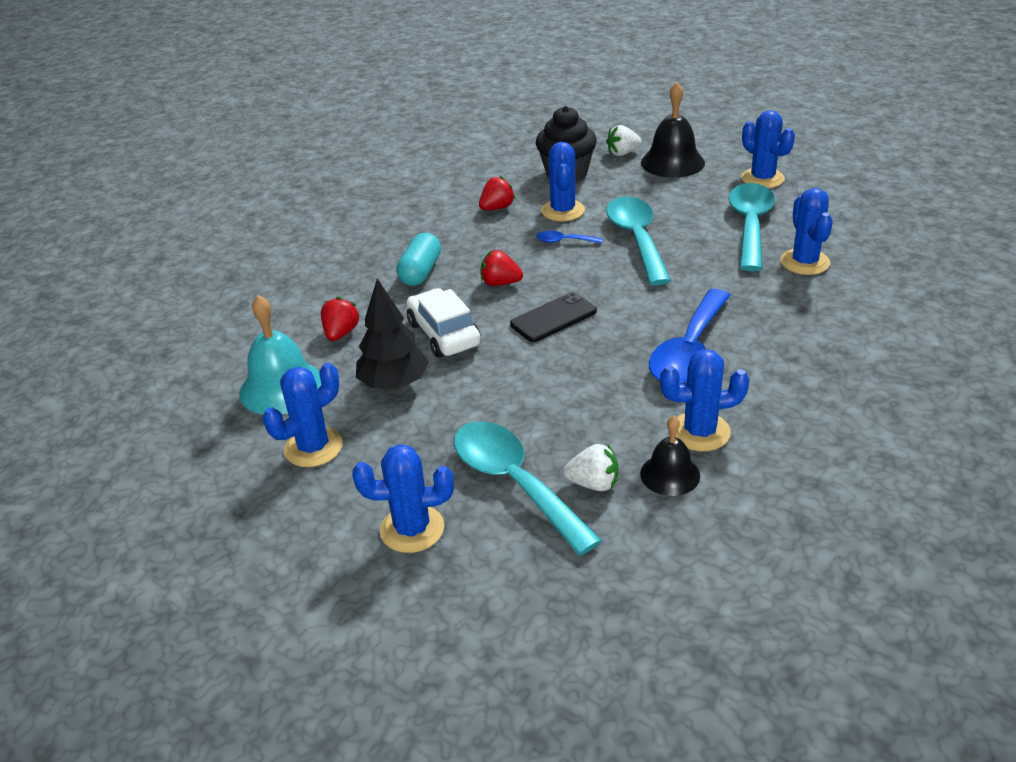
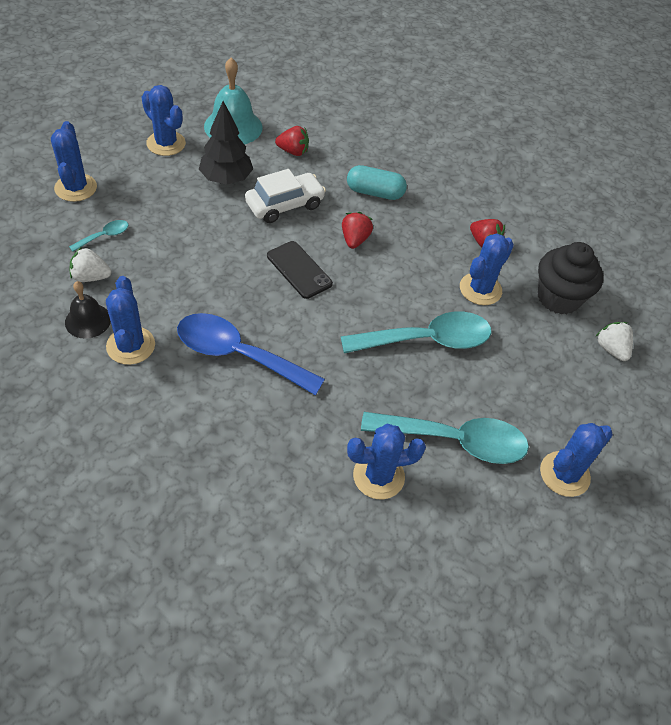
camera: 80 degrees right, 15 degrees up
turquoise spoon [454,421,602,556] -> turquoise spoon [69,220,129,252], size x0.44
blue spoon [536,231,603,244] -> none
blue cactus [541,142,585,221] -> blue cactus turned 45 degrees counterclockwise [460,233,514,305]
white strawberry [563,444,619,491] -> white strawberry turned 90 degrees clockwise [70,247,111,282]
black bell [641,82,705,178] -> none

